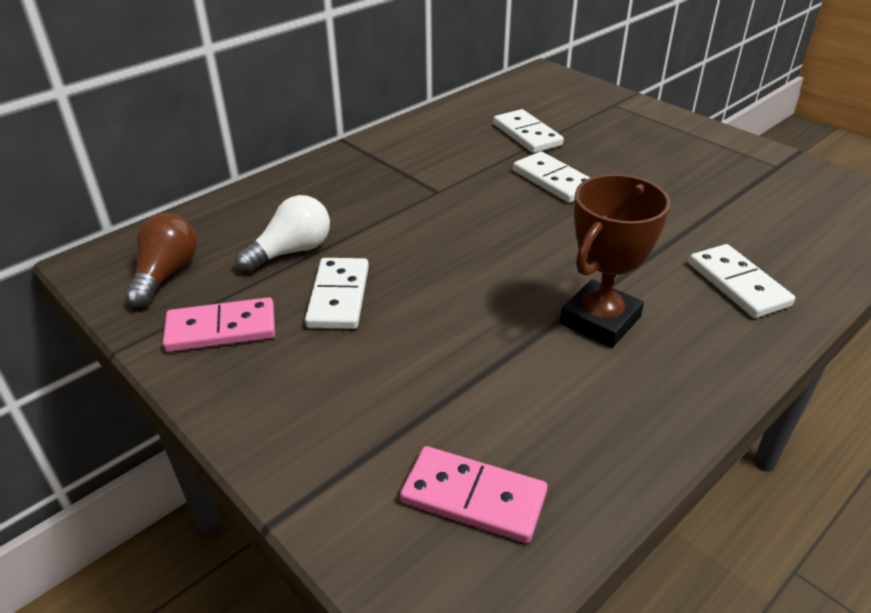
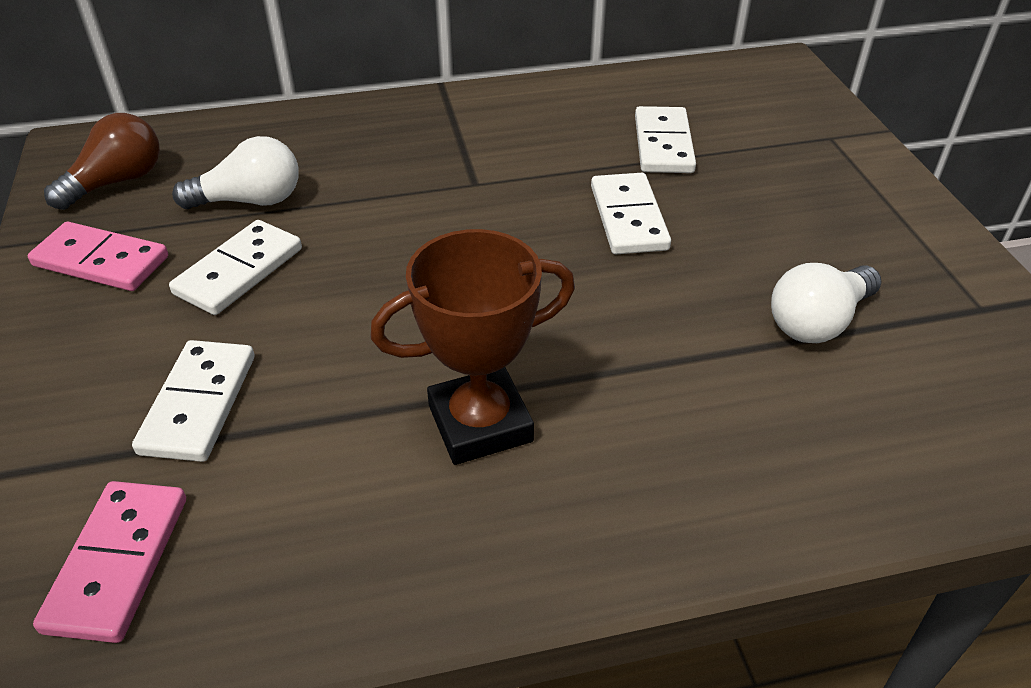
camera: 30 degrees right, 5 degrees up
pink domino [400,446,547,543] -> pink domino turned 45 degrees clockwise [33,481,186,643]
white domino [689,244,795,318] -> white domino moved to [132,340,255,462]
none -> white light bulb [771,263,881,343]

